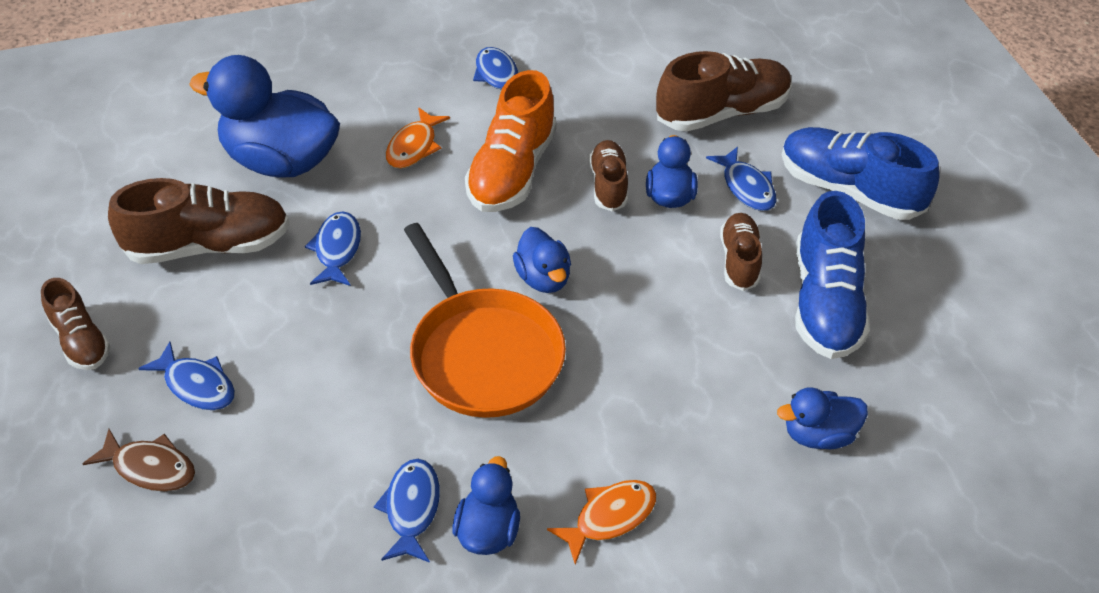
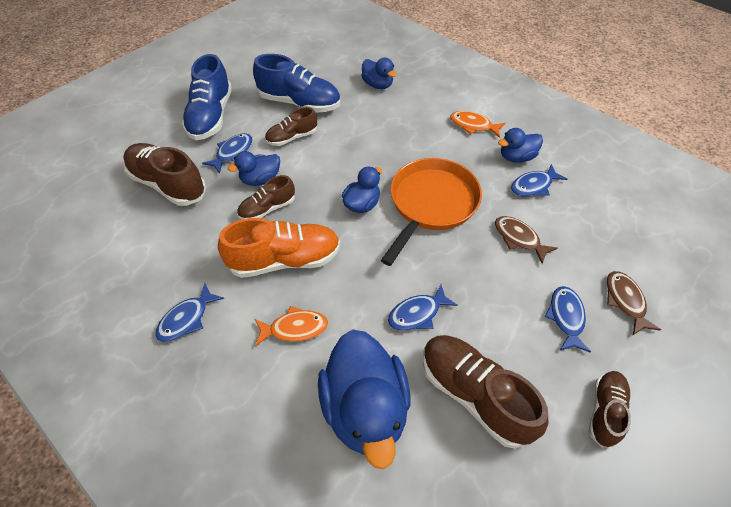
camera: 120 degrees left, 5 degrees up
blue shoe [795,191,870,359] -> blue shoe turned 45 degrees clockwise [253,54,340,113]
none -> brown fish [495,216,558,264]

